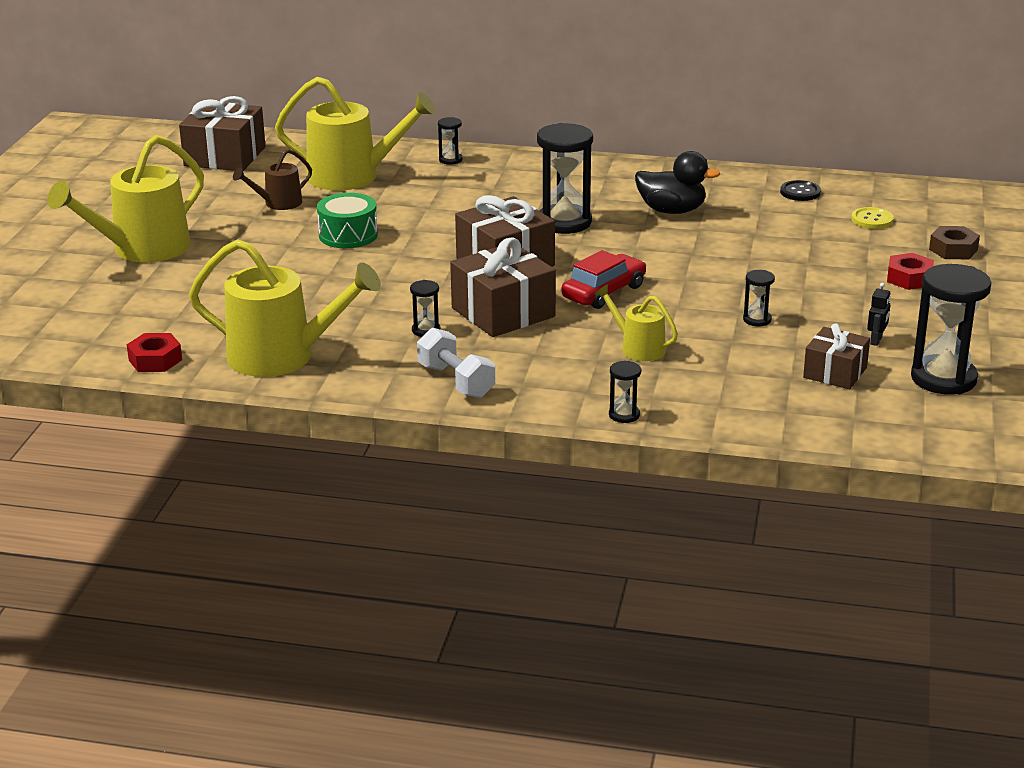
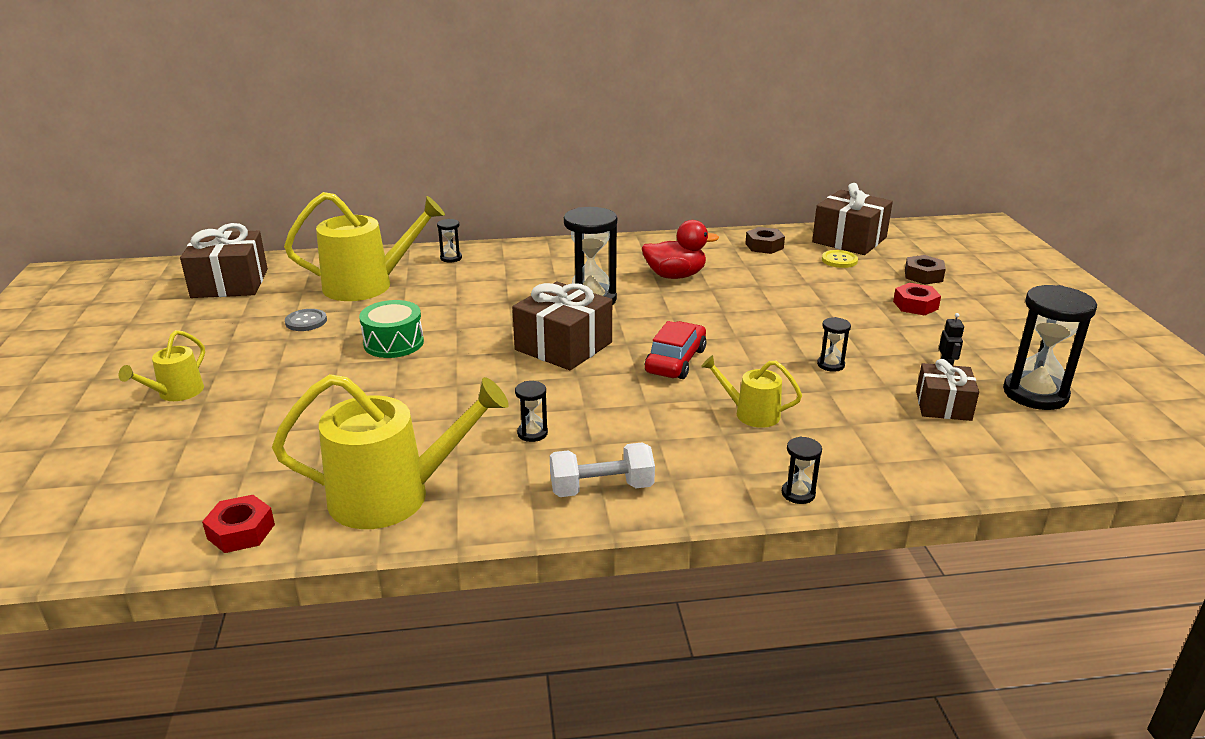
camera: 20 degrees left, 0 degrees up
yellow watering can [47,135,204,262] -> yellow watering can [119,330,205,401], size x0.51
brown watering can [233,149,312,210] -> grey button [285,309,327,331]
white dumbbell [417,327,495,398] -> white dumbbell turned 45 degrees counterclockwise [550,442,655,497]
brown gift [450,237,556,337] -> brown gift moved to [812,183,893,255]
black duck [635,151,720,214] -> red duck [642,220,719,279]
black button [780,180,821,201] -> brown nut [745,227,785,254]

